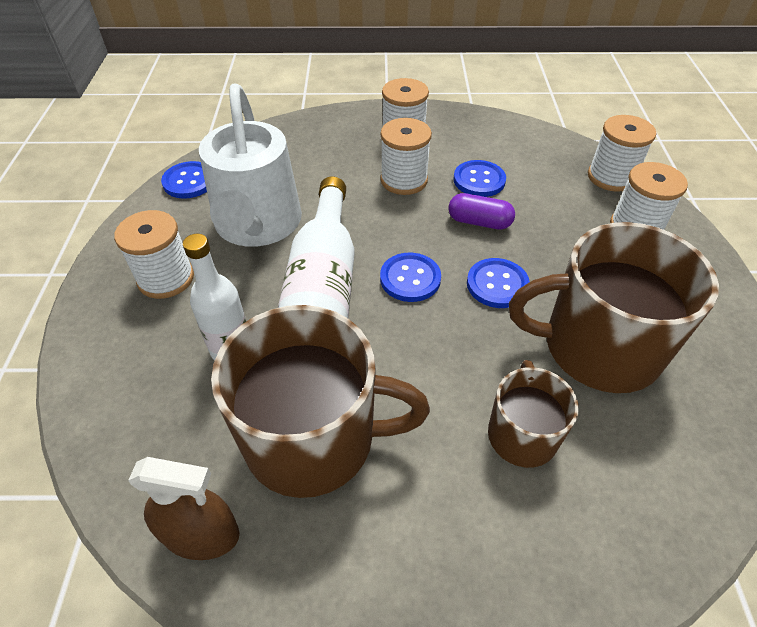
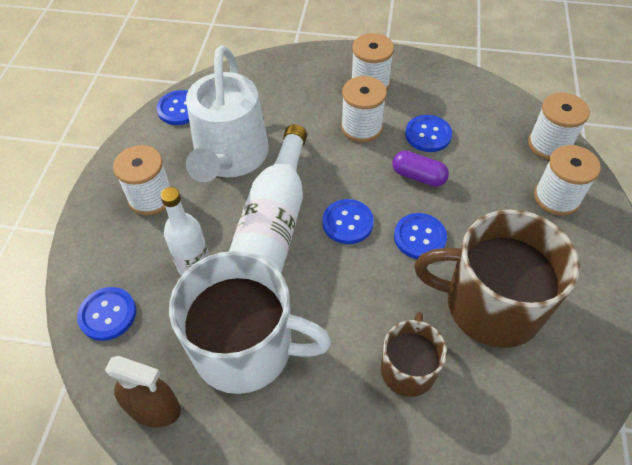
camera: 10 degrees right, 5 degrees up
brown mug [211,305,430,498] -> white mug [169,251,331,394]
none -> blue button [77,287,136,341]

